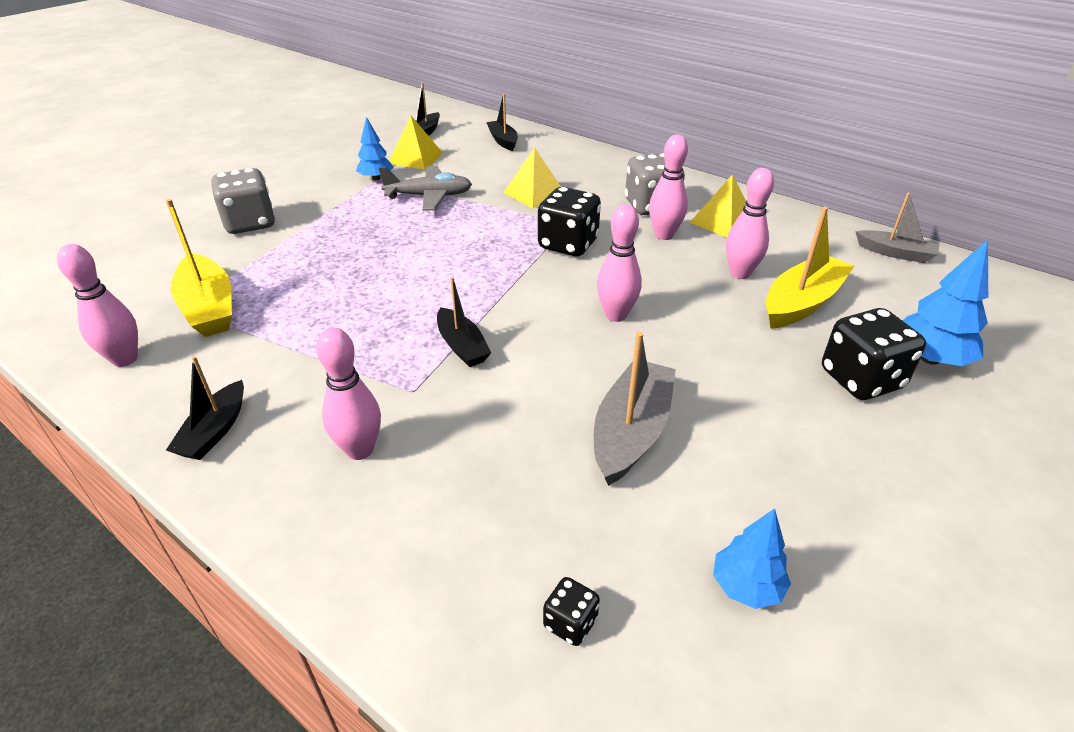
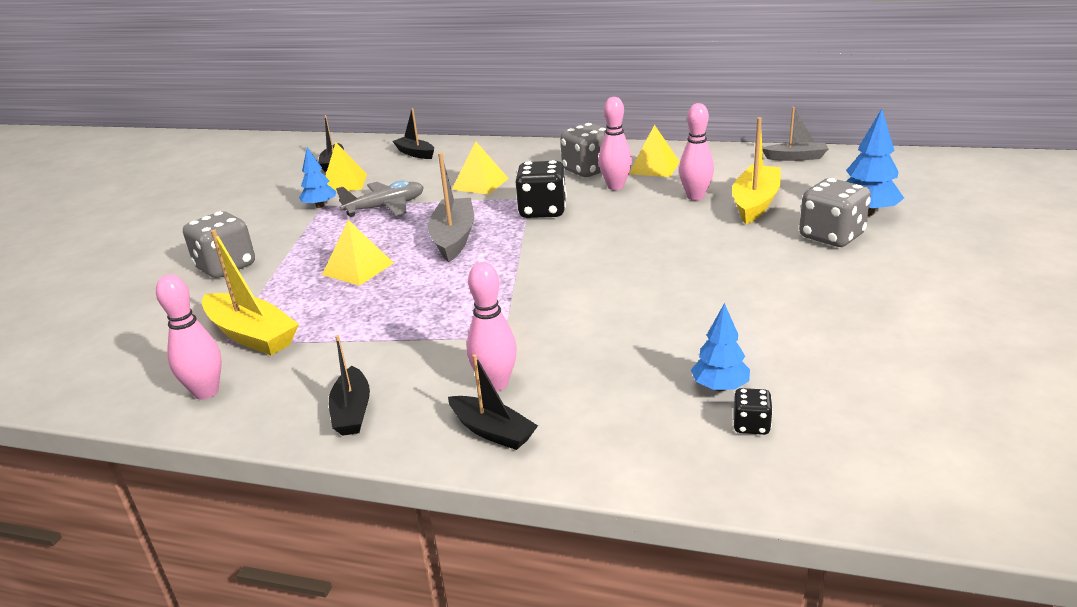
camera: 20 degrees left, 10 degrees down
black boat [437,277,491,367] -> black boat moved to [448,354,538,450]
grey boat [594,332,676,486] -> grey boat moved to [428,153,474,262]
pink bowling pin [597,204,642,322] -> none
blue tree [713,508,791,609] -> blue tree moved to [691,303,750,391]
black dice [822,308,926,400] -> grey dice [799,178,871,247]
none -> yellow pyramid [322,220,394,286]

